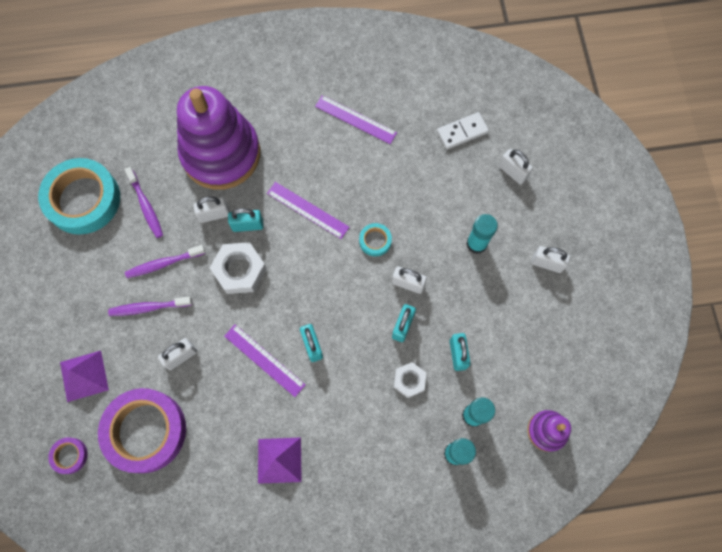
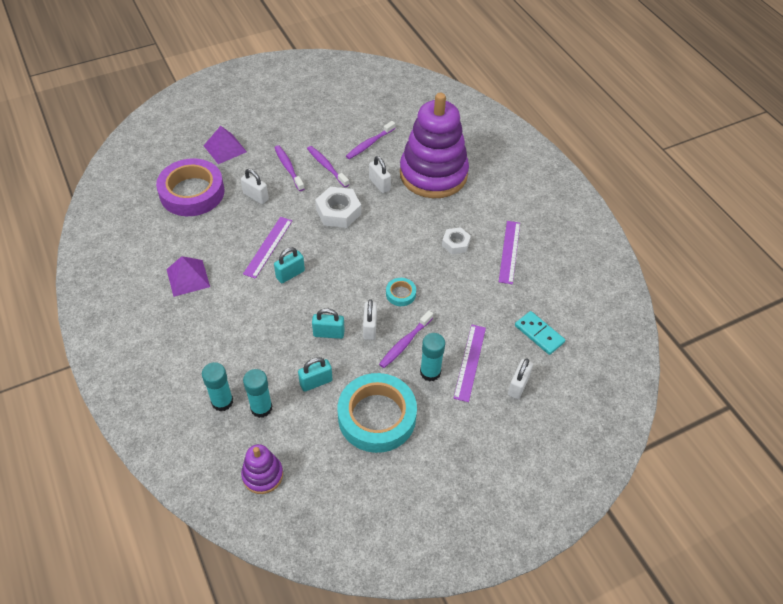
camera: 70 degrees right, 20 degrees down
turquoise tape [38,158,120,235] -> turquoise tape moved to [338,373,417,453]
purple tape [48,437,88,474] -> none
turquoise padlock [228,208,264,232] -> none
purple ruler [267,182,350,239] -> purple ruler moved to [453,325,486,402]
white nut [394,362,426,398] -> white nut moved to [442,227,471,254]
white domino [437,112,489,150] -> turquoise domino [515,311,565,355]
white padlock [531,246,570,273] -> none
none -> purple toothbrush [379,310,433,368]

